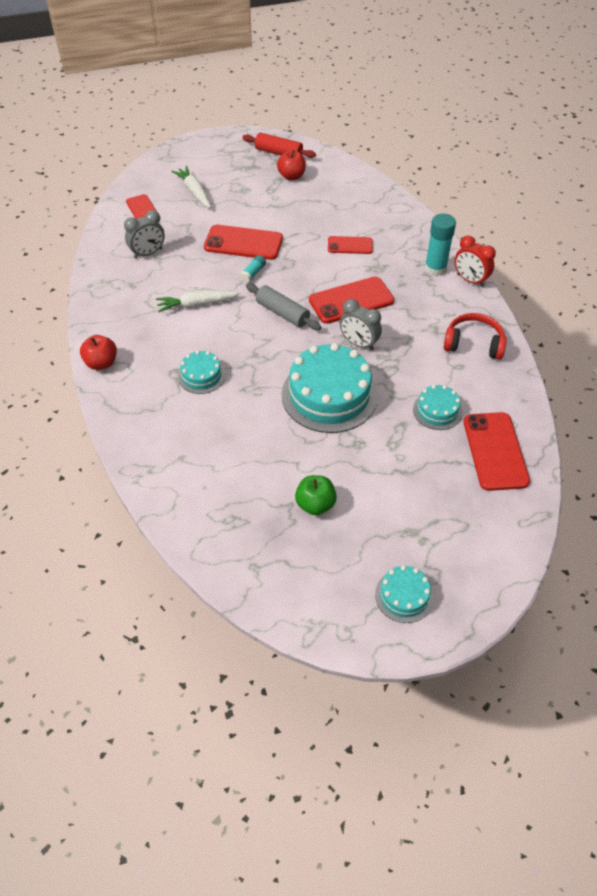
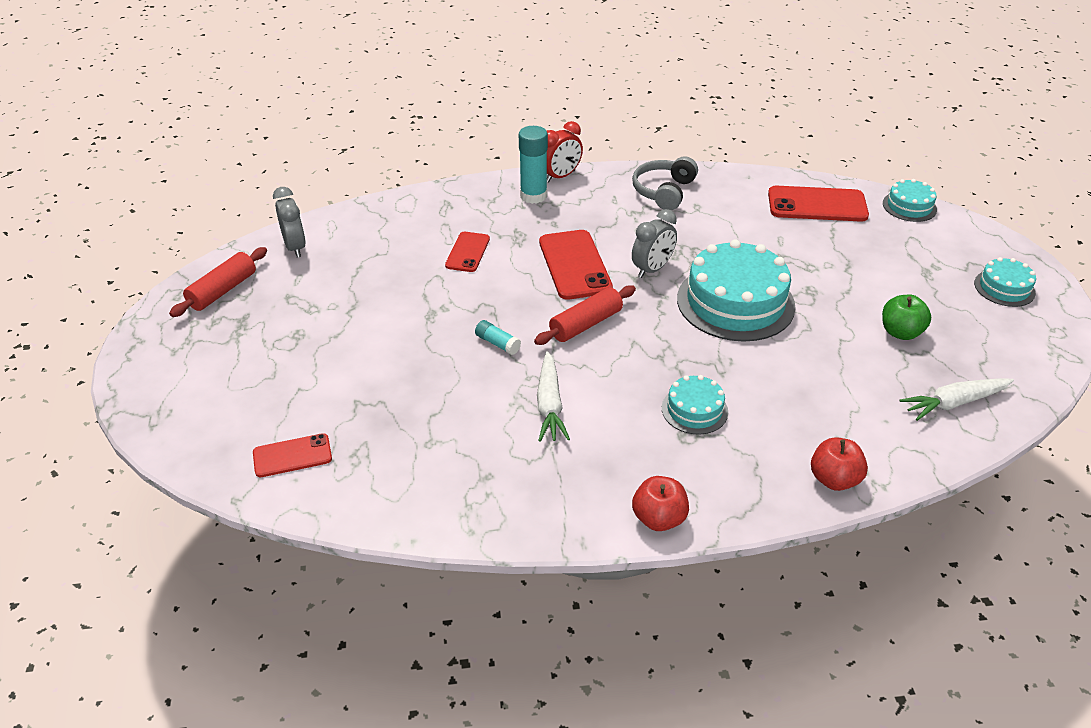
camera: 80 degrees left, 10 degrees down
grey clock [124,210,165,259] -> grey clock moved to [273,187,306,258]
white carrot [171,166,211,208] -> white carrot moved to [899,378,1014,421]
red phone [204,225,283,260] -> none
grey rolling pin [246,283,321,330] -> red rolling pin [534,285,636,345]
red apple [277,150,306,180] -> red apple moved to [811,437,868,491]
turquoise cake [413,385,462,430] -> turquoise cake moved to [883,179,937,222]
red headphones [444,313,507,360] -> grey headphones [632,156,698,210]

